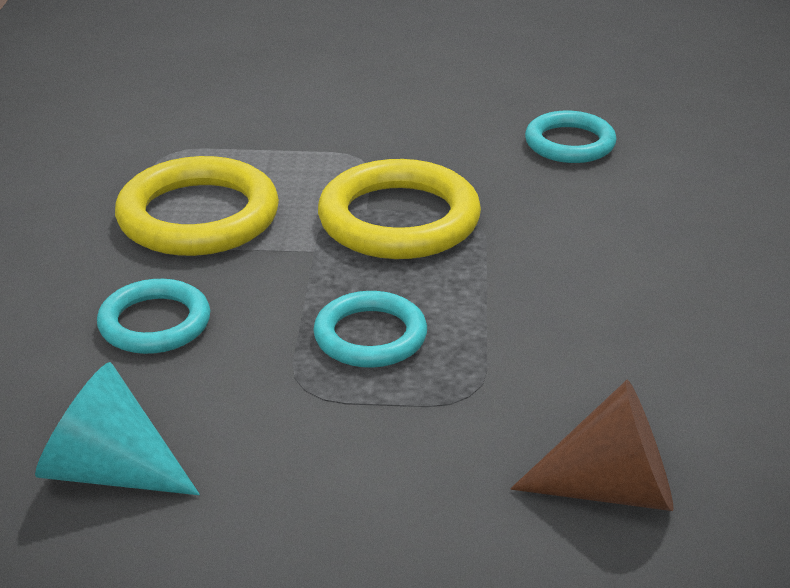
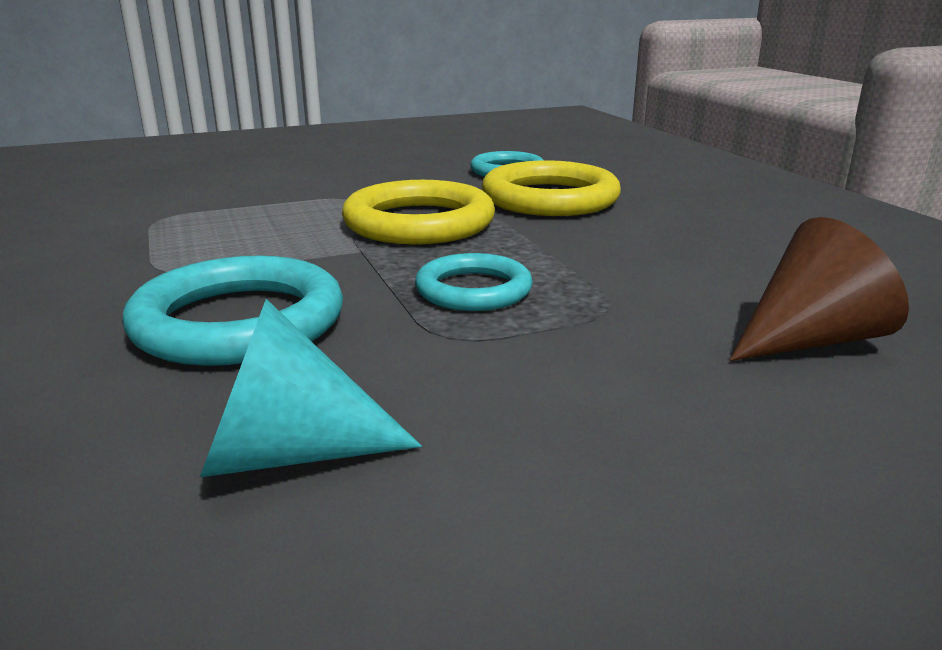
camera: 25 degrees left, 10 degrees down
turquoise ring [97,279,210,354] -> turquoise ring [122,256,343,366], size x1.63
yellow ring [115,156,279,256] -> yellow ring moved to [482,160,621,216]

